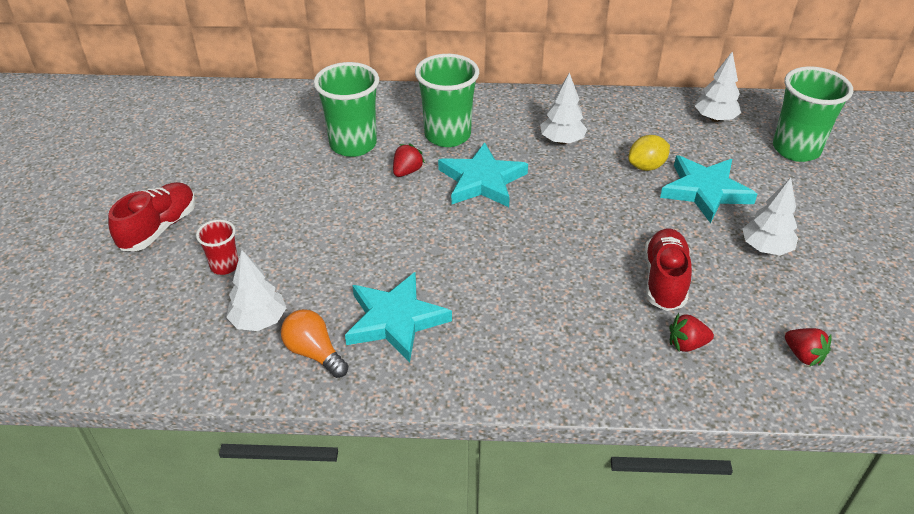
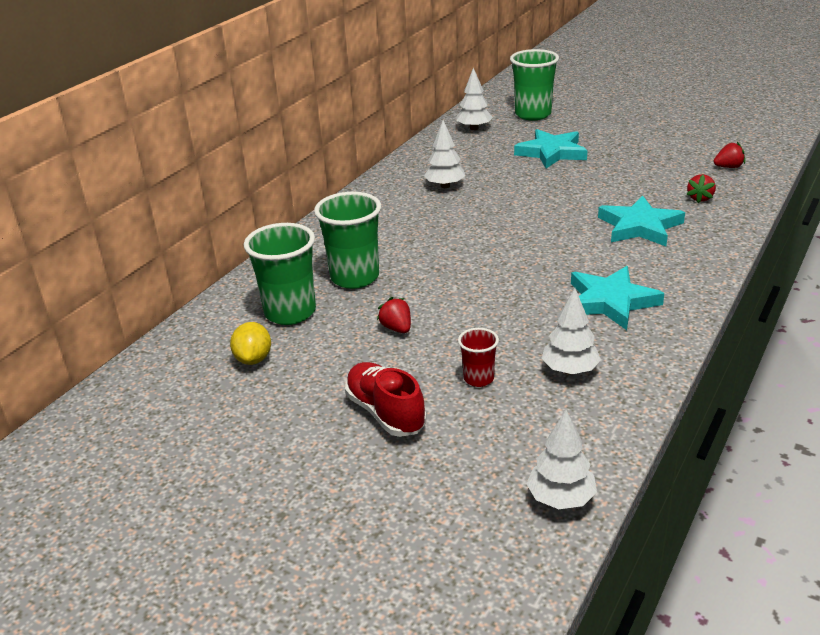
camera: 60 degrees left, 10 degrees down
orange light bulb [281,309,349,378] -> none
red strawberry [393,143,425,177] -> red strawberry moved to [377,297,411,333]
green cup [415,54,479,147] -> green cup moved to [244,223,316,325]
turquoise star [438,142,528,207] -> turquoise star moved to [598,196,685,246]
yellow lemon [628,135,670,171] -> yellow lemon moved to [230,322,271,365]
red shoe [644,228,692,311] -> none
white tree [742,178,798,255] -> white tree moved to [526,410,597,509]

